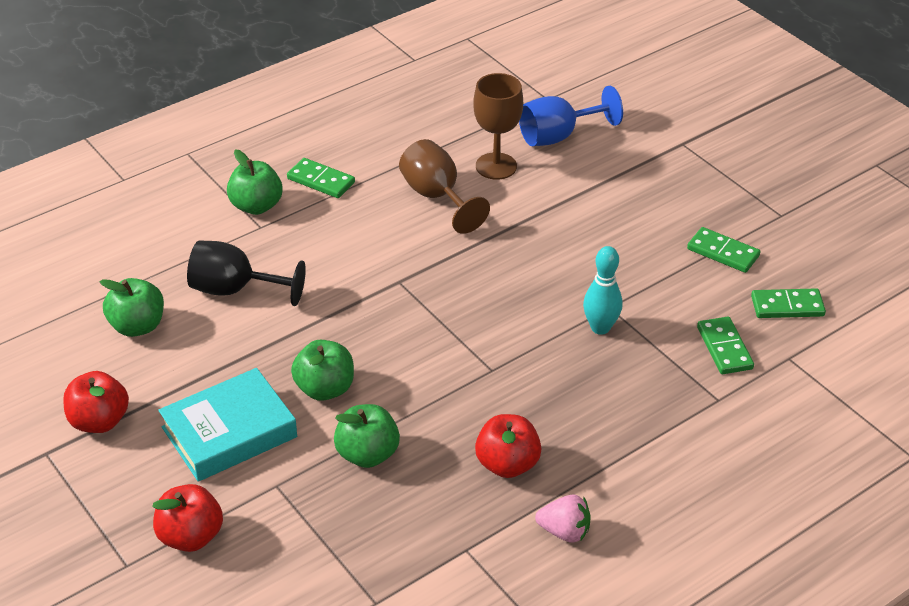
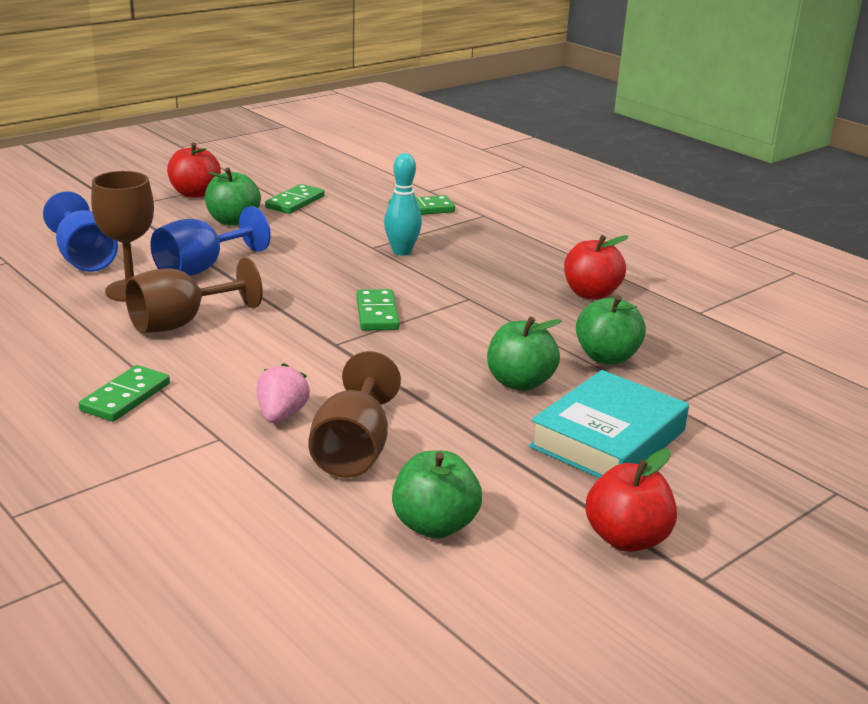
camera: 95 degrees left, 15 degrees down
red apple [152,484,223,552] -> red apple moved to [167,143,221,198]
turquoise book [158,368,297,482] -> turquoise book turned 75 degrees clockwise [529,370,689,478]
black goblet [187,240,306,306] -> brown goblet [308,351,401,478]
green apple [227,150,283,215] -> green apple moved to [205,167,261,226]
pink strawberry [535,495,590,543] -> pink strawberry moved to [257,363,310,423]
green domino [751,288,826,318] -> green domino moved to [357,289,399,331]
none -> blue goblet [150,206,271,276]

